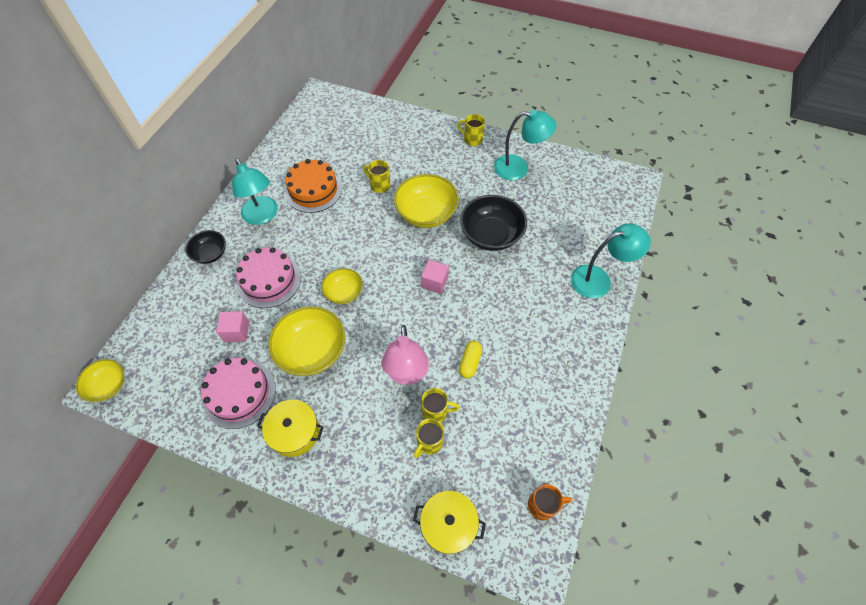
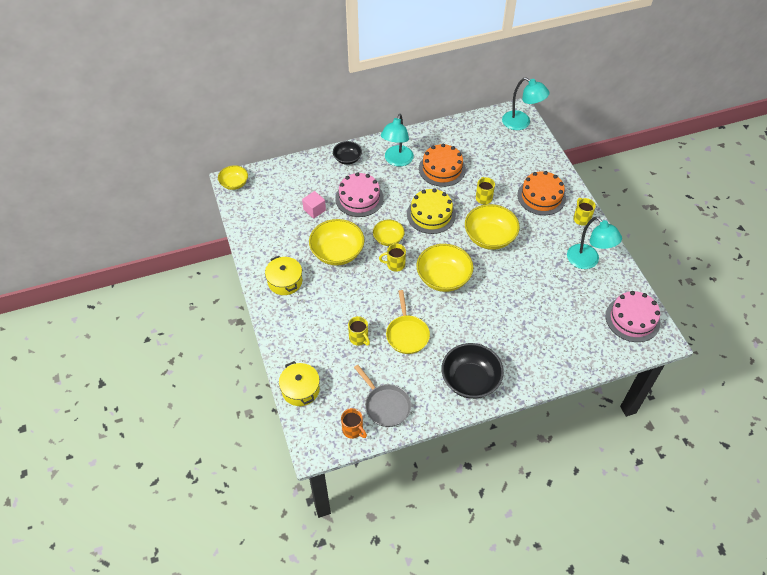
camera: 50 degrees right, 5 degrees down
pink cake [201,358,276,429] -> pink cake moved to [606,291,660,342]
pink lamp [381,325,429,385] -> none
yellow mug [413,418,444,458] -> yellow mug moved to [379,243,406,272]
pink cube [421,260,449,294] -> yellow bowl [416,244,473,292]
yellow capsule [459,341,482,378] -> yellow pan [386,290,430,354]
black bowl [460,195,527,251] -> black bowl moved to [441,343,504,399]
turquoise lamp [571,223,651,298] -> turquoise lamp moved to [502,77,550,130]
none -> grey pan [354,365,411,427]
none -> yellow cake [407,188,456,234]
none -> orange cake [517,171,566,215]

